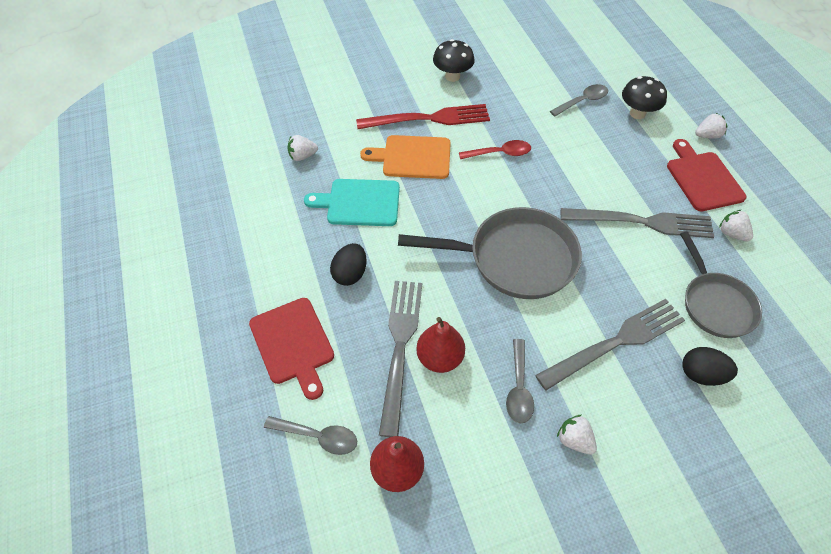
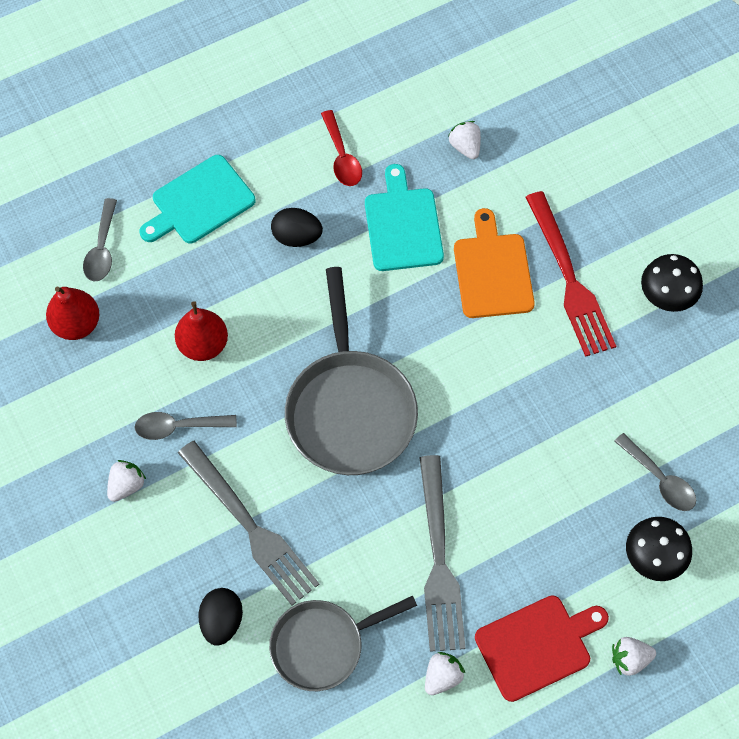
camera: 80 degrees right, 10 degrees up
red cutting board [249,298,334,400] -> turquoise cutting board [140,155,256,243]
grey fork [379,281,422,437] -> none
red spoon [459,140,531,159] -> red spoon moved to [321,110,362,186]
white strawberry [695,113,728,139] -> white strawberry turned 105 degrees clockwise [612,637,656,676]

